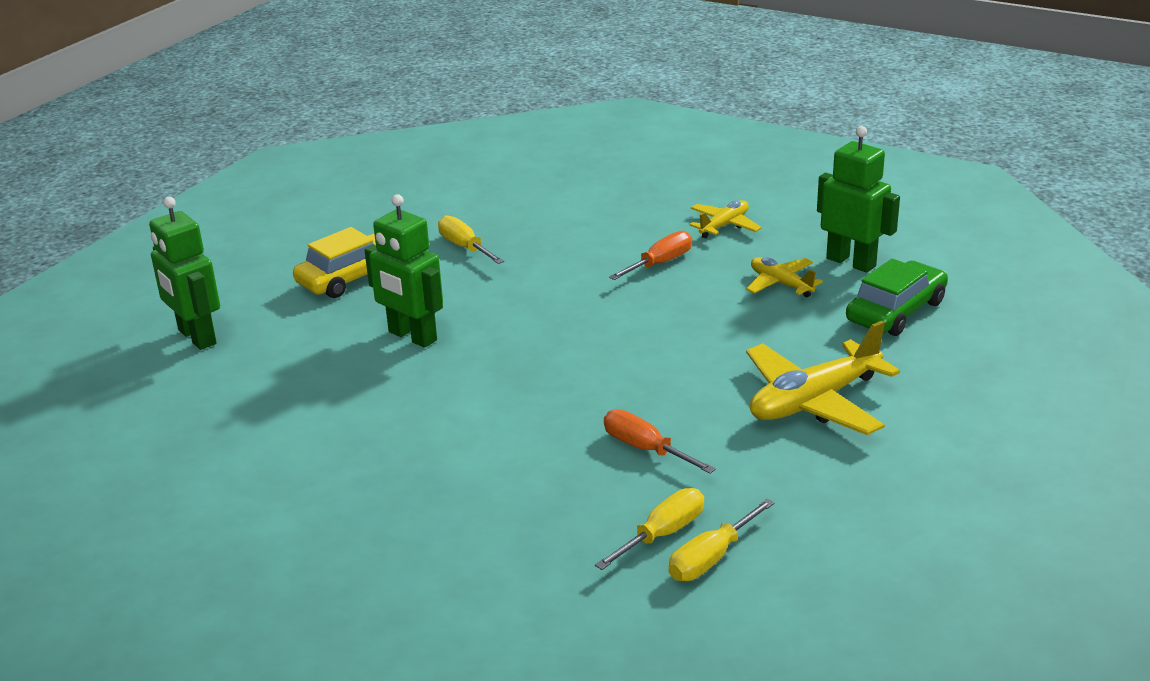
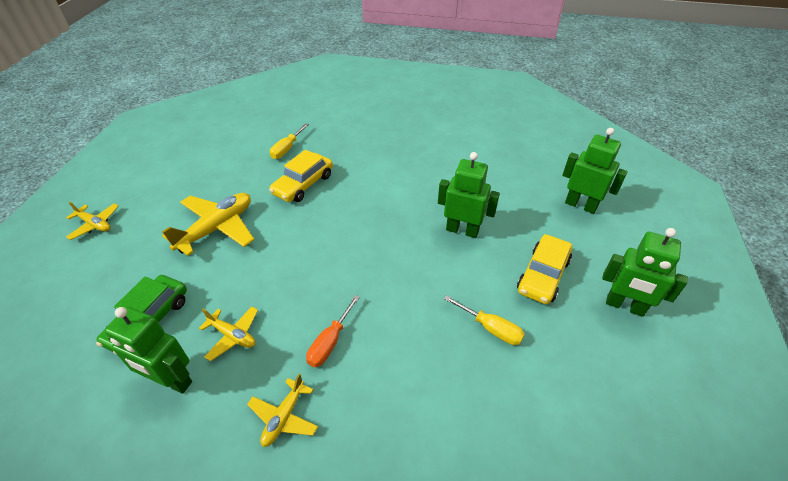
camera: 160 degrees right, 15 degrees up
orange screwdriver [604,409,716,474] -> yellow car [269,150,333,202]
yellow screwdriver [669,499,775,581] -> none
none -> yellow plane [66,201,119,240]
none -> green robot [602,228,688,317]

